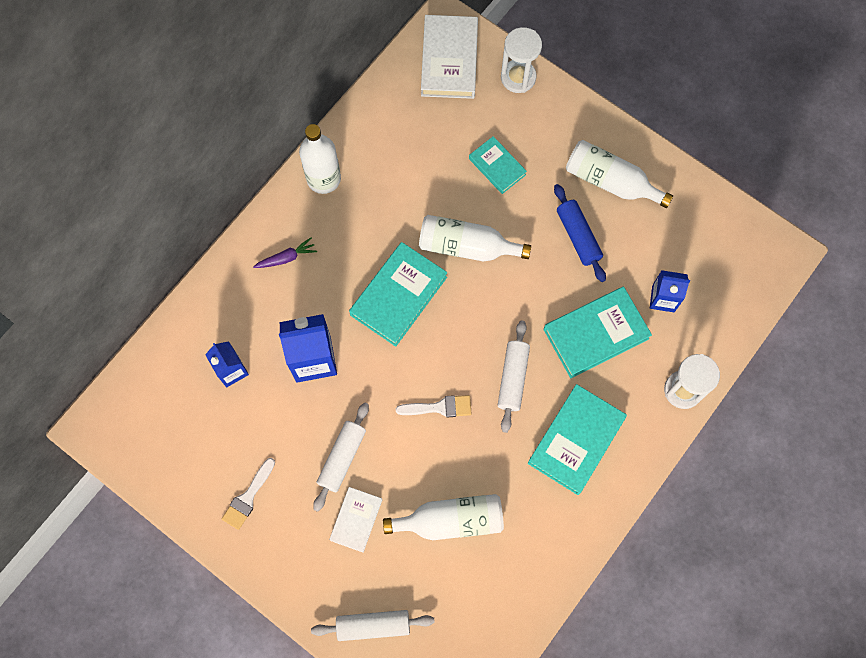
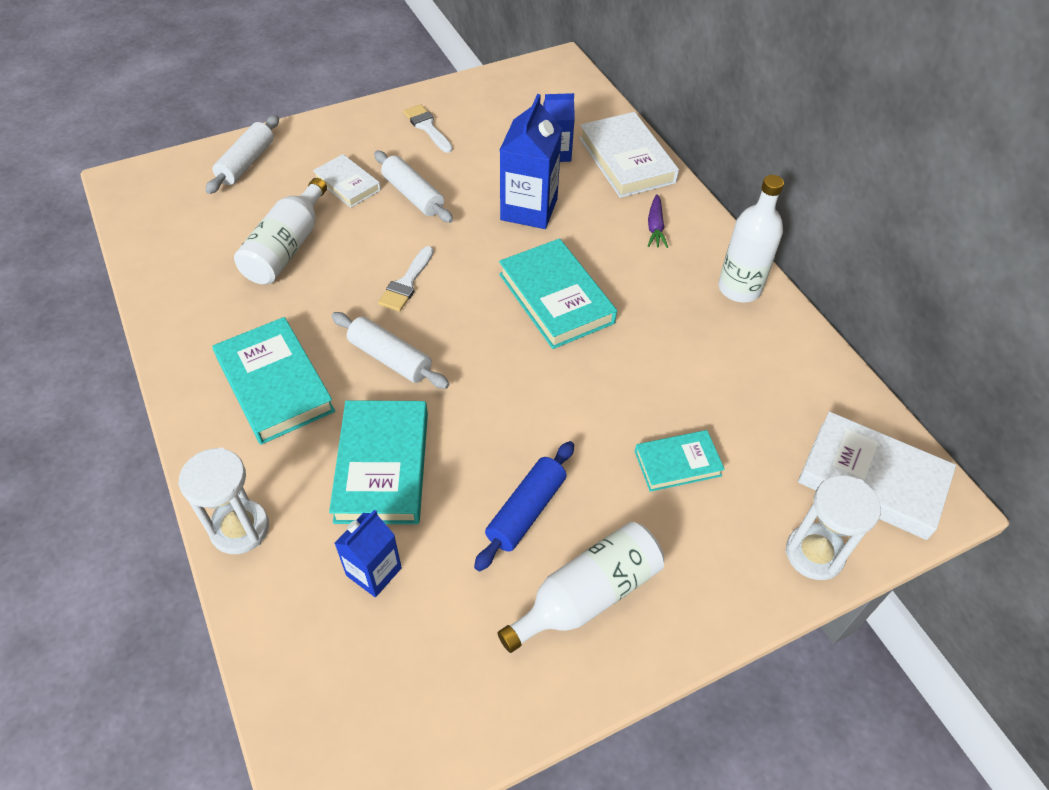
camera: 115 degrees right, 20 degrees down
white bottle [419,215,531,261] -> none
blue rolling pin [554,184,606,282] -> blue rolling pin turned 60 degrees counterclockwise [474,441,574,572]
none -> white book [579,112,679,198]

